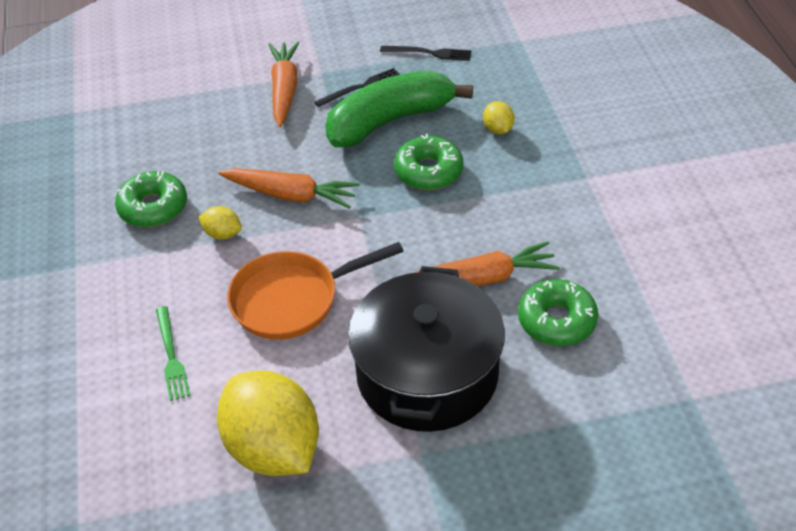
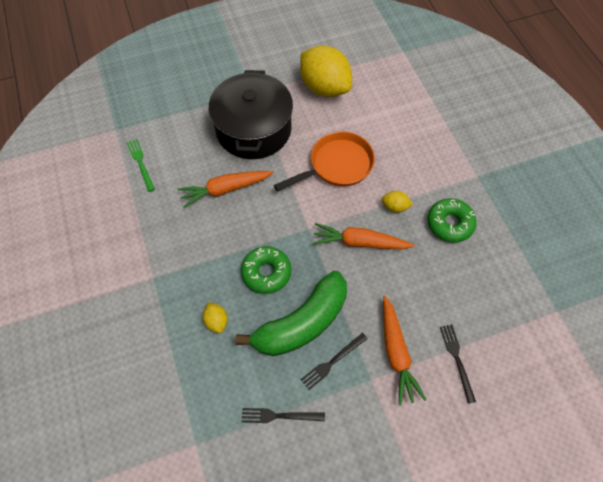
camera: 170 degrees right, 15 degrees up
green fork [156,306,190,401] -> green fork moved to [127,139,155,192]
green donut [518,279,598,346] -> none
none -> black fork [440,324,476,404]

